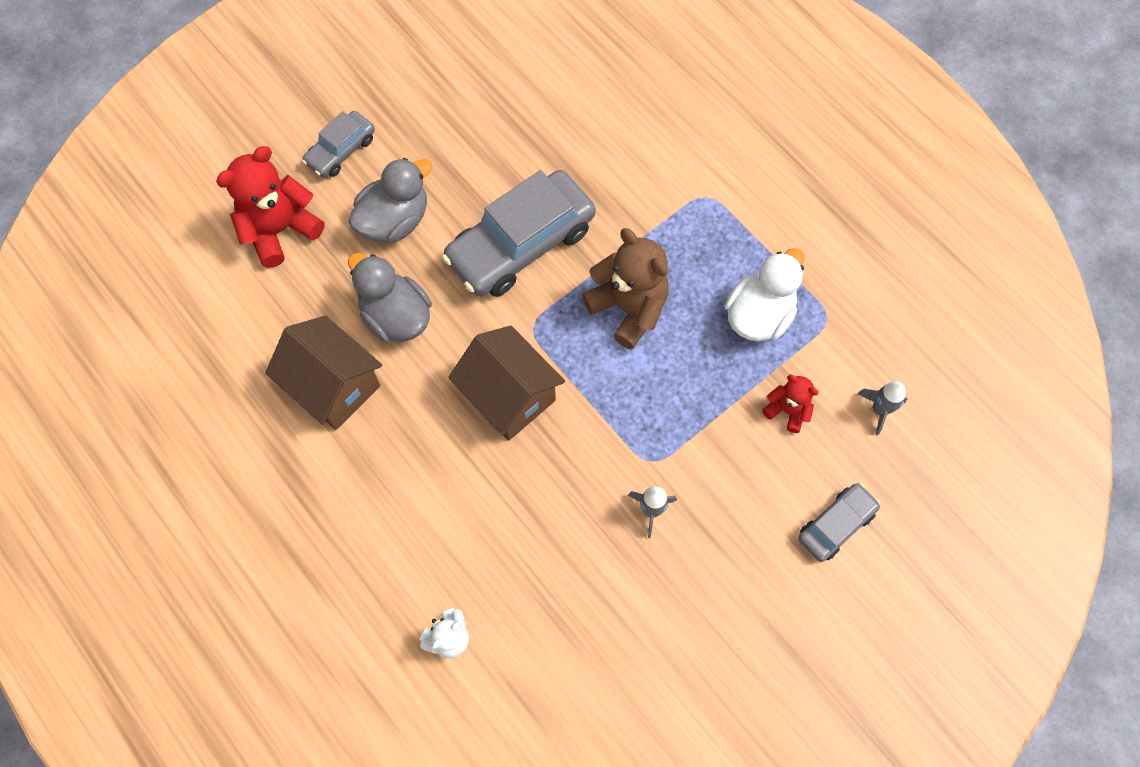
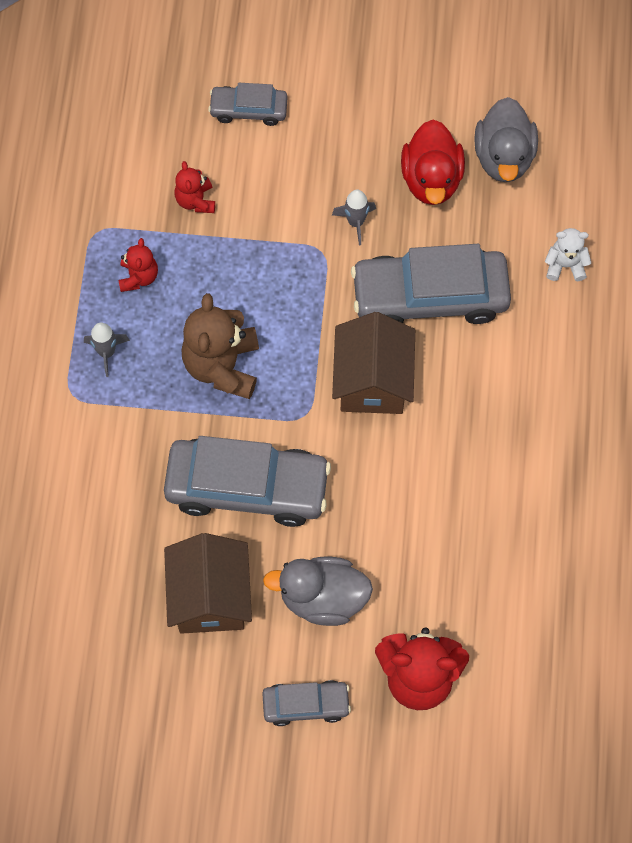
camera: 135 degrees left, 0 degrees up
brown house [265,316,382,430] -> brown house moved to [164,533,252,634]
grey duck [348,253,432,342] -> grey duck moved to [474,97,538,182]
white duck [725,248,804,341] -> red teddy bear [118,238,158,292]
grey rocket [858,382,907,436] -> grey rocket moved to [84,323,130,377]
none -> grey car [351,244,511,324]
none -> red duck [401,120,465,205]

